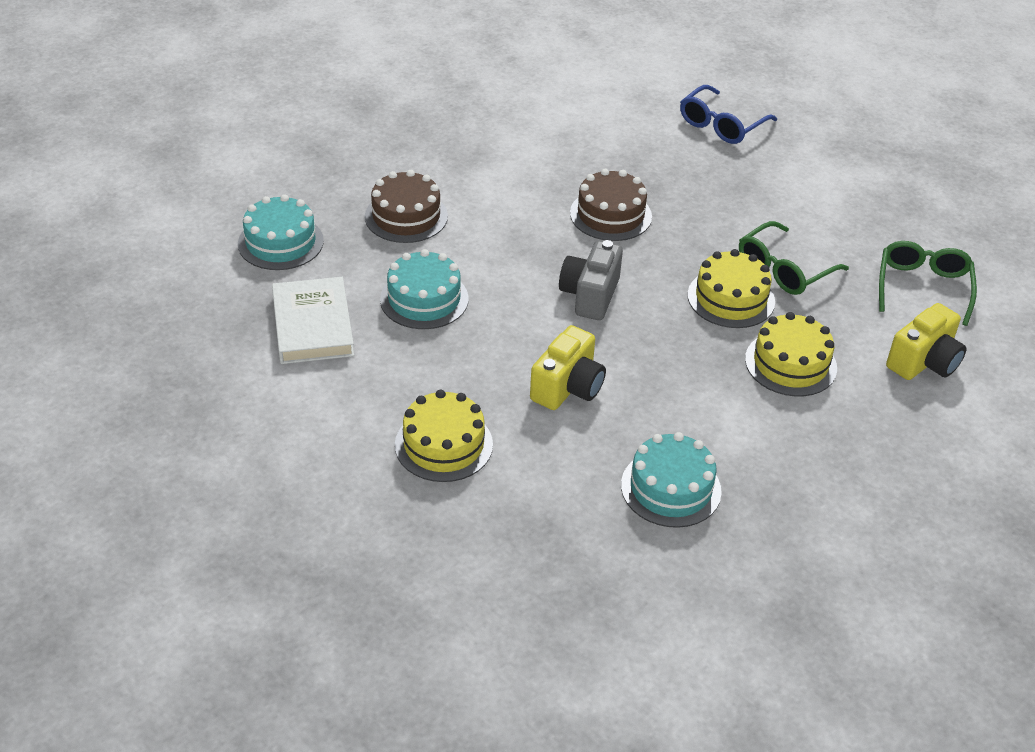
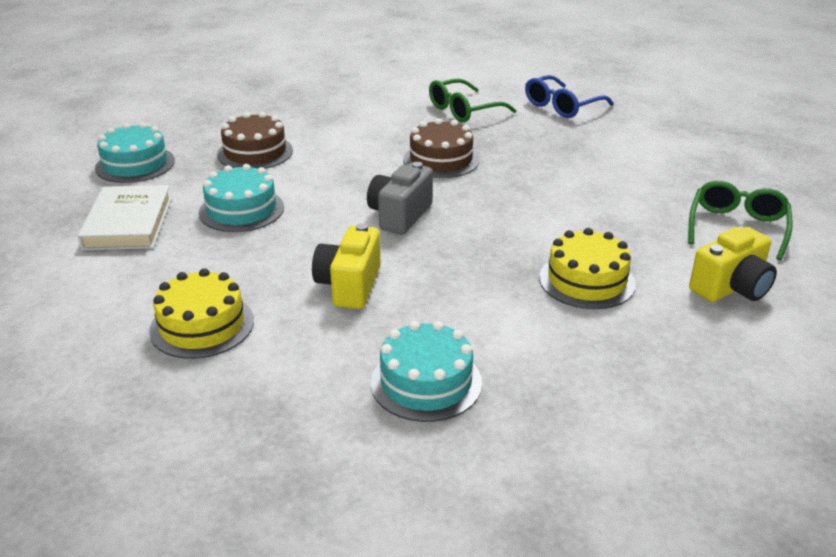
camera: 10 degrees right, 10 degrees down
yellow camera [530,325,606,410] -> yellow camera turned 150 degrees clockwise [312,223,381,309]
yellow cake [688,249,775,328] -> none
green glasses [739,221,849,295] -> green glasses moved to [429,79,516,122]

